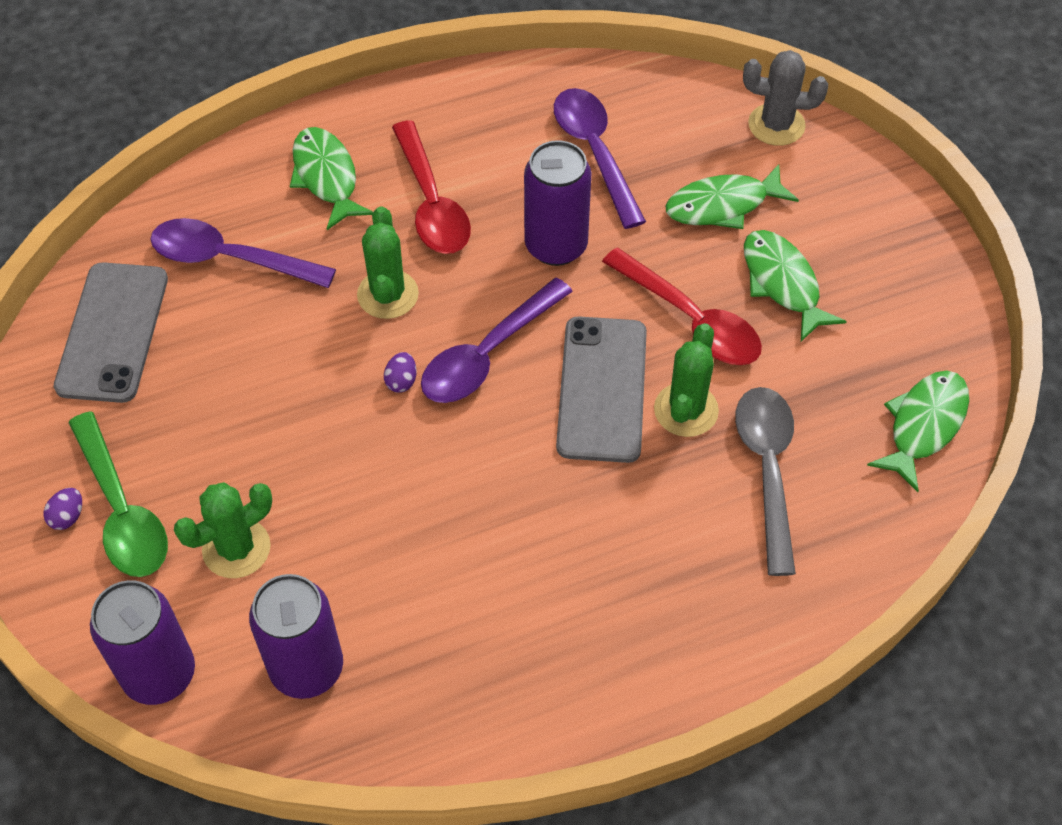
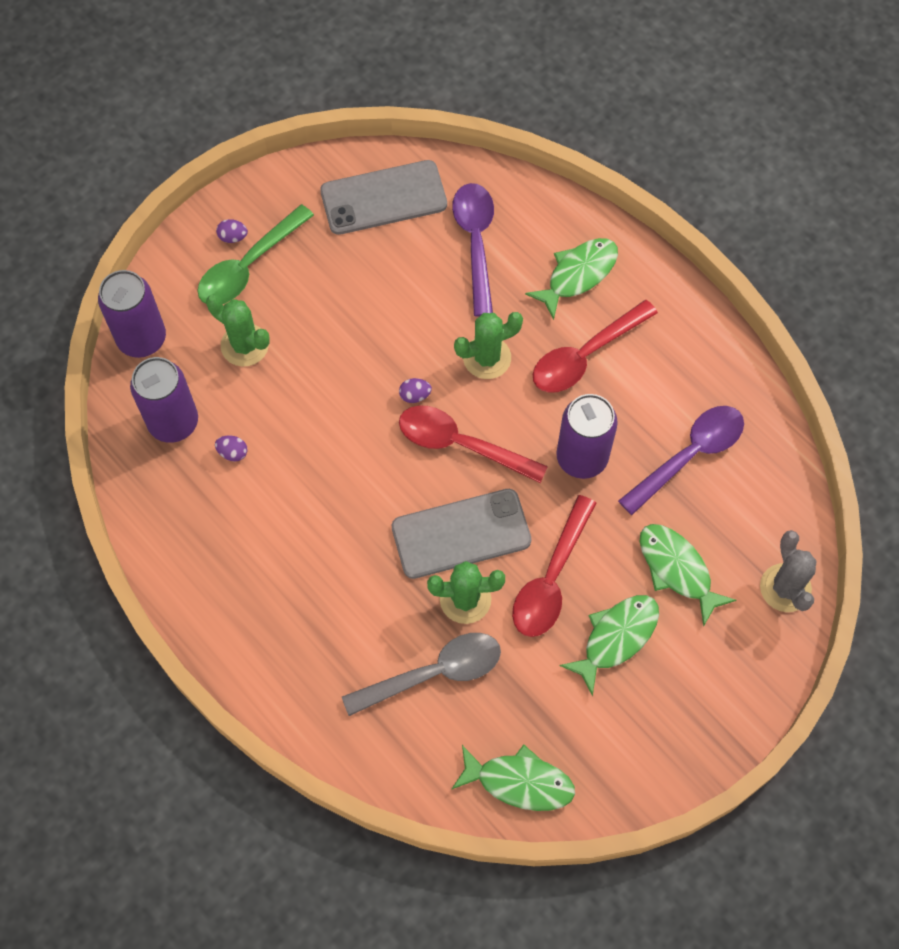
camera: 70 degrees right, 10 degrees up
purple spoon [421,278,573,403] -> red spoon [399,405,548,483]
none -> purple egg [215,436,248,461]

